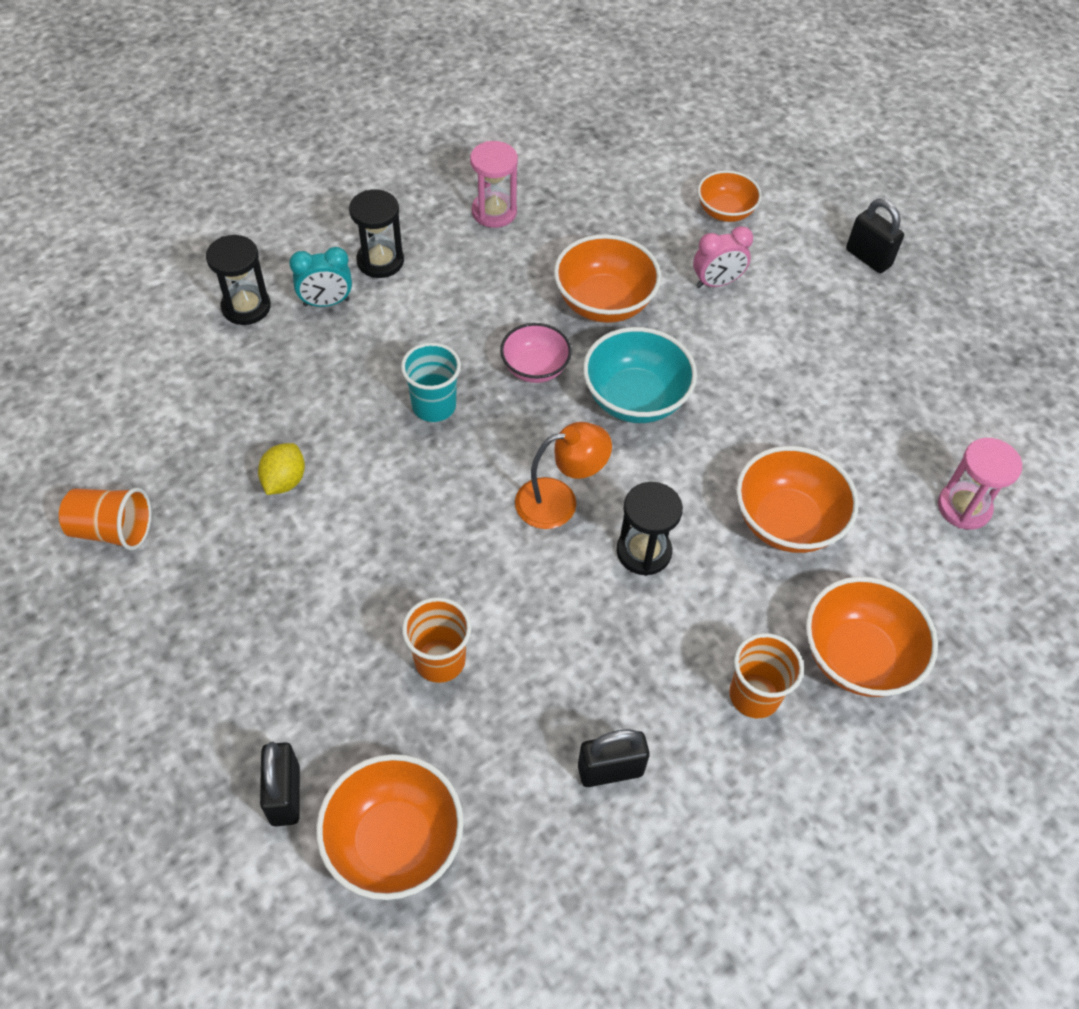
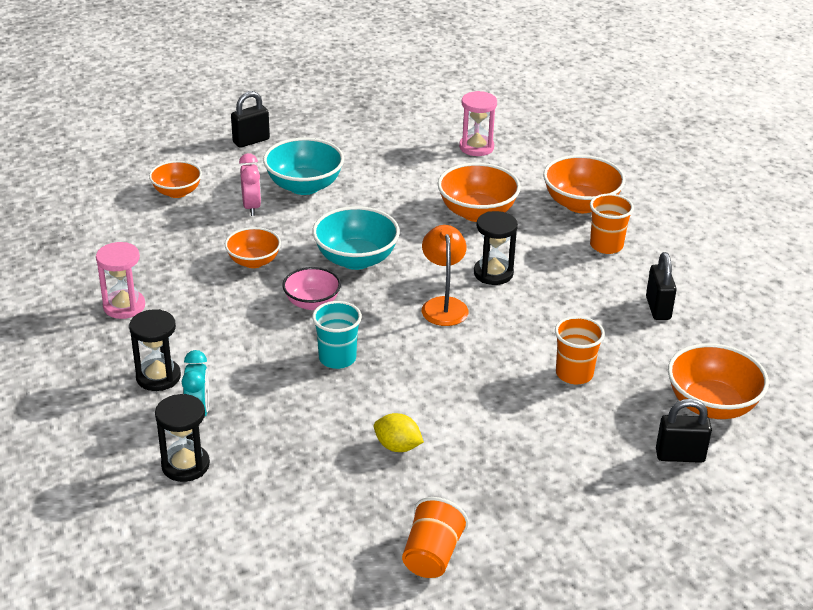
camera: 80 degrees left, 20 degrees down
orange bowl [554,234,661,323] -> orange bowl [225,227,281,268], size x0.64
none -> turquoise bowl [263,138,344,195]

